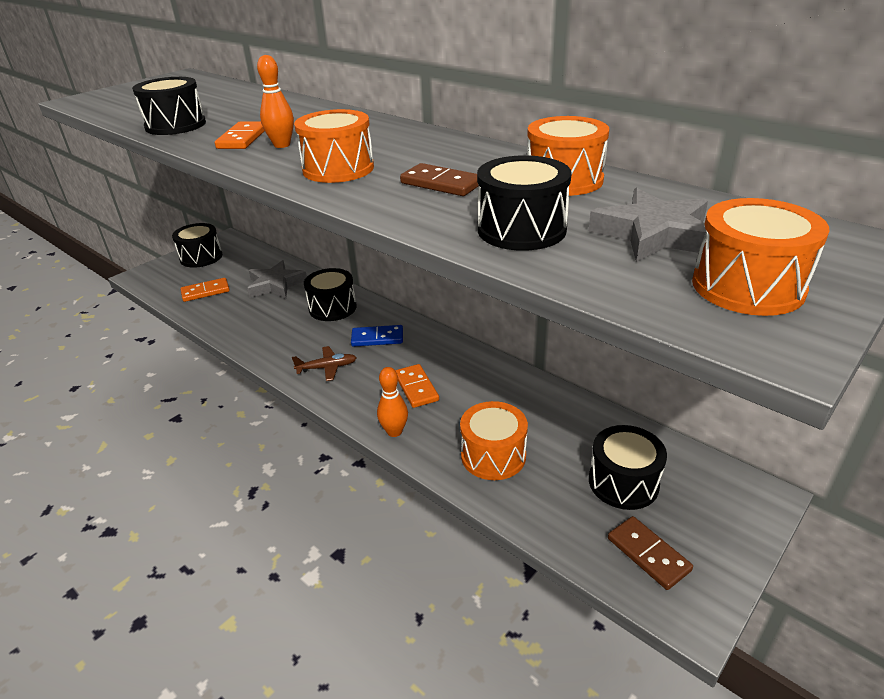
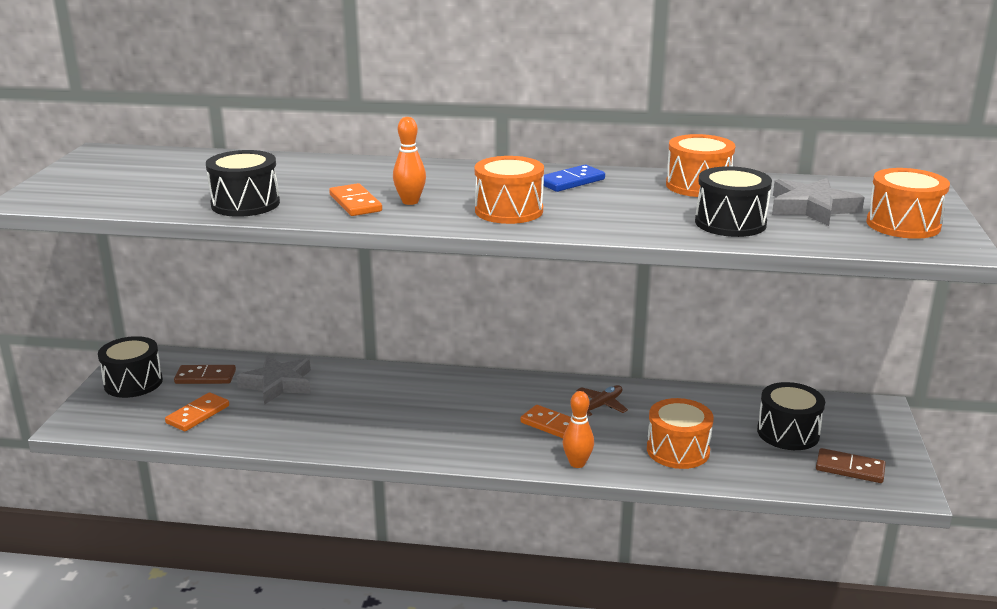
camera: 35 degrees left, 10 degrees down
brown plane [292,346,357,381] -> brown plane moved to [576,385,628,416]
black drum [304,268,357,321] -> none
blue domino [351,325,403,347] -> blue domino moved to [544,165,605,192]
brown domino [400,163,478,196] -> brown domino moved to [174,365,236,384]

